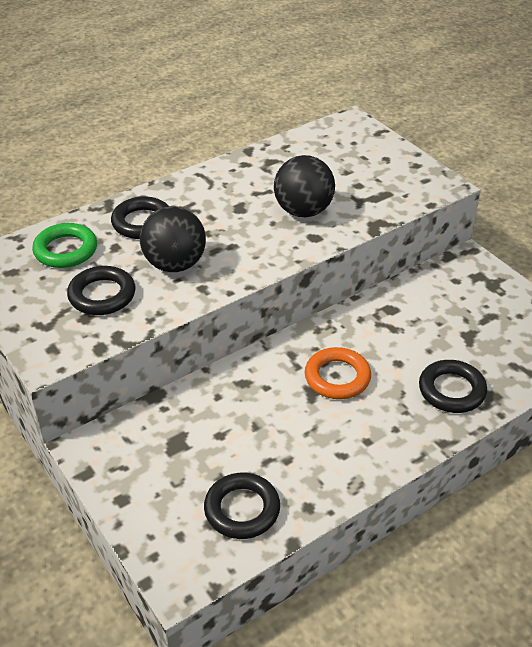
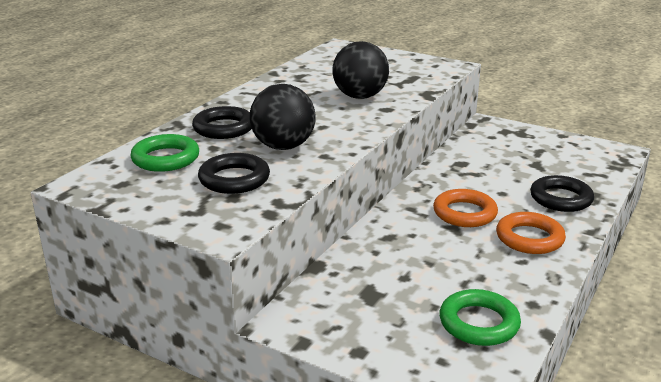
camera: 25 degrees left, 15 degrees down
black ring [204,473,280,539] -> green ring [440,289,521,346]
none -> orange ring [496,212,566,254]

